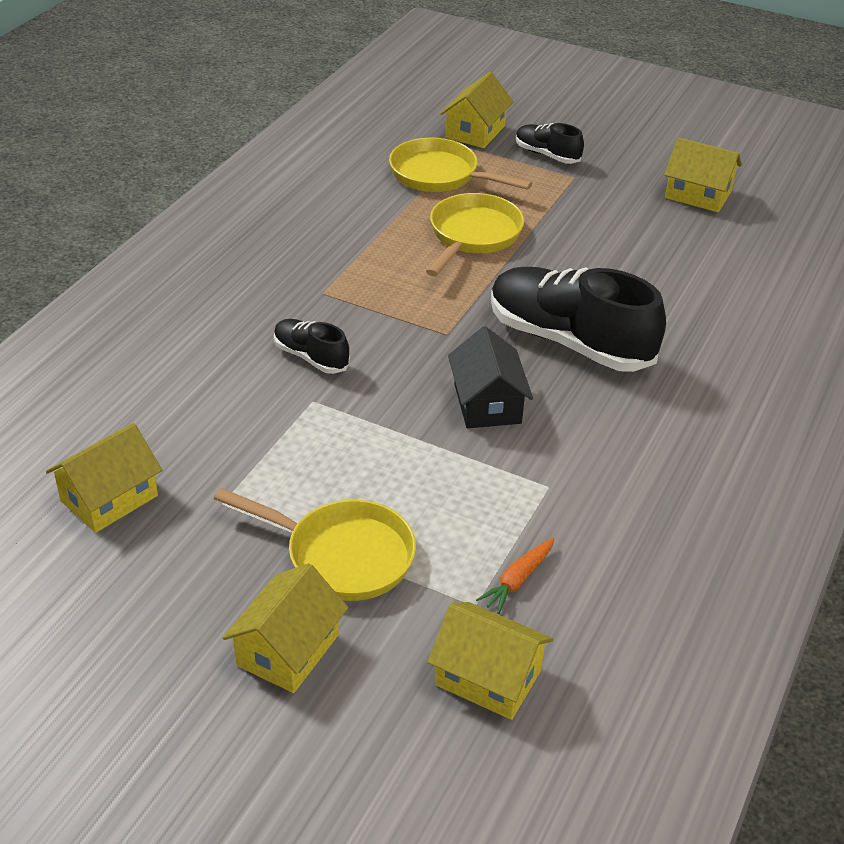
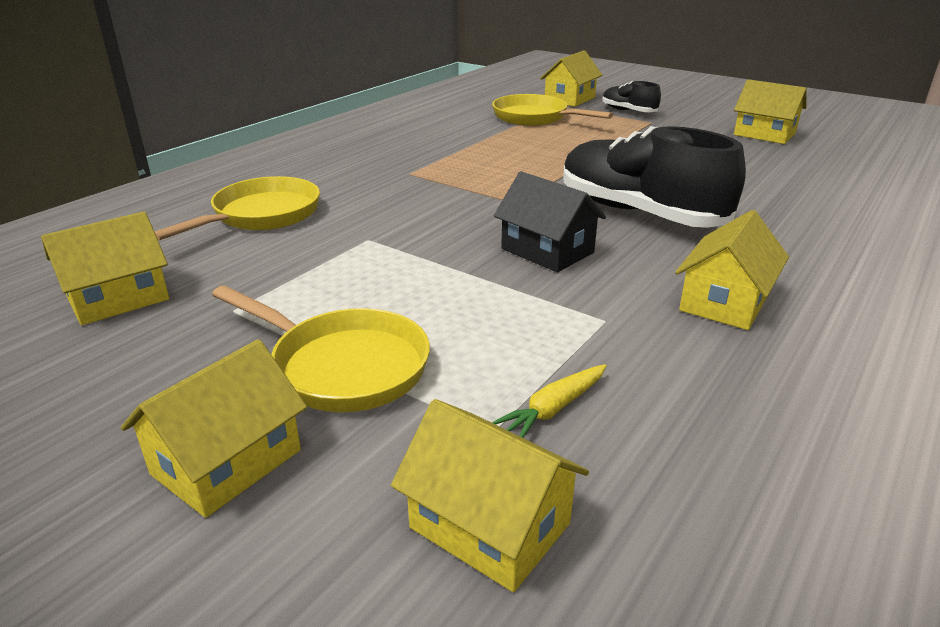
camera: 10 degrees right, 10 degrees down
black shoe [274,319,350,374] -> none
yellow pan [426,193,524,276] -> yellow pan moved to [154,176,320,241]
black house [448,326,533,428] -> black house turned 45 degrees counterclockwise [494,171,606,272]
orange carrot [476,538,554,614] -> yellow carrot [492,364,607,438]
none -> yellow house [675,210,789,330]

